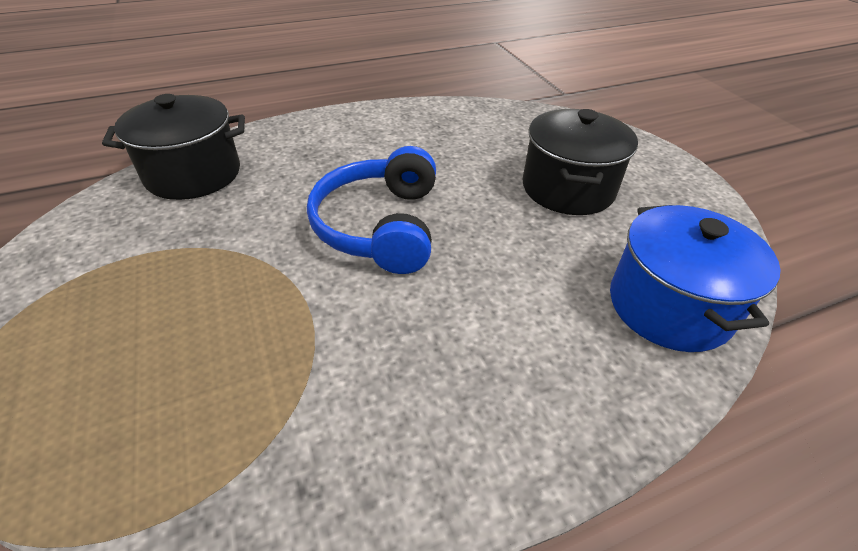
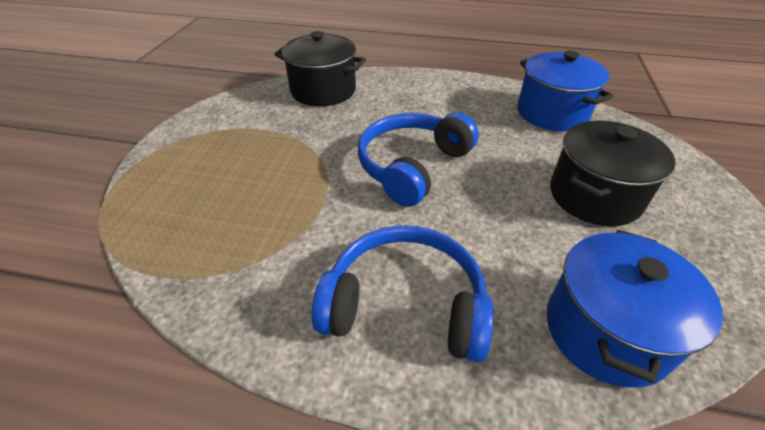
camera: 35 degrees right, 0 degrees up
none -> blue headphones [312,225,494,362]
none -> blue pot [517,51,614,131]

